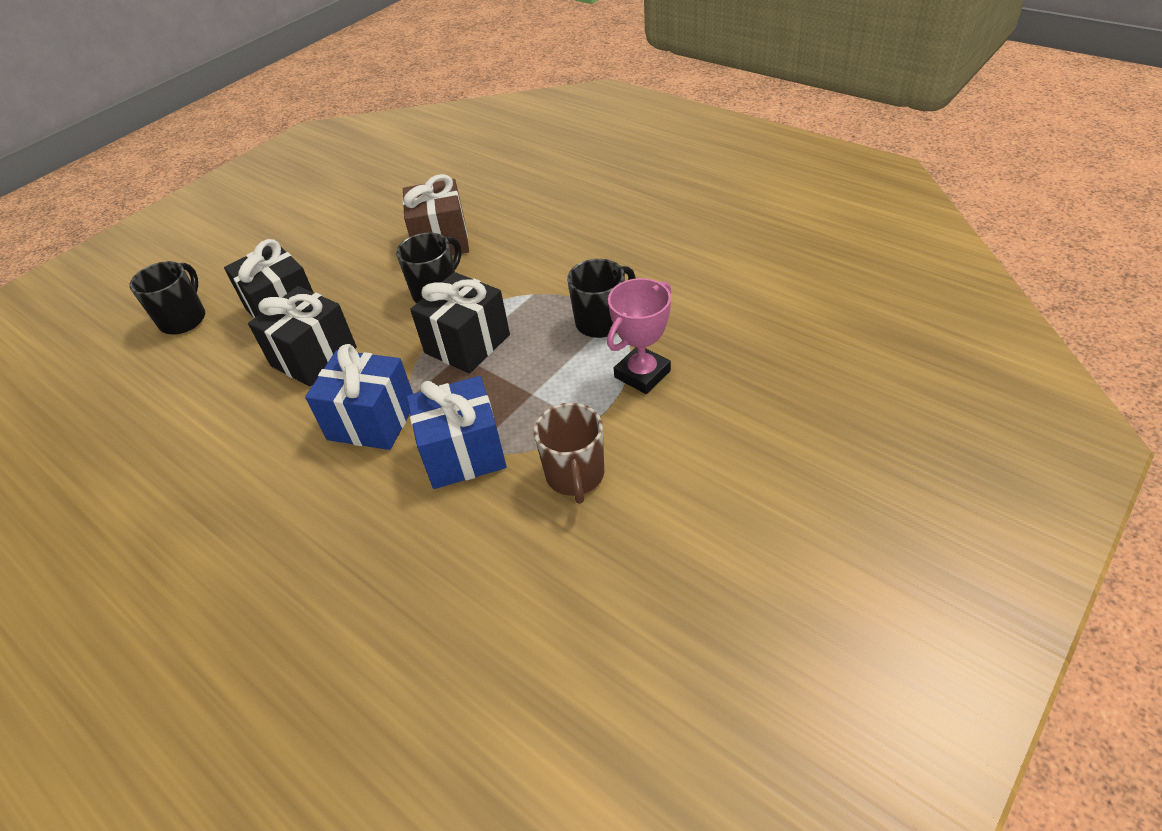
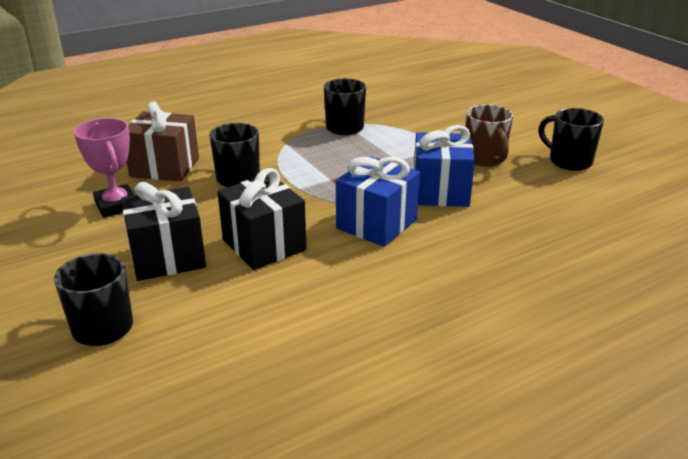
camera: 75 degrees left, 15 degrees down
black gift [410,272,510,374] -> none
brown mug [534,403,604,504] -> brown mug turned 60 degrees clockwise [465,104,513,167]
pink trophy [607,278,671,394] -> pink trophy moved to [74,118,134,218]
none -> black mug [539,108,604,171]

